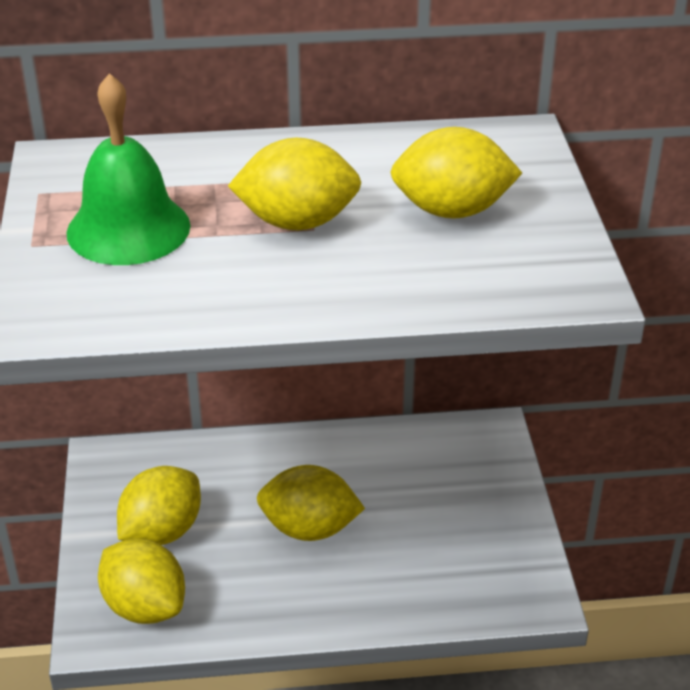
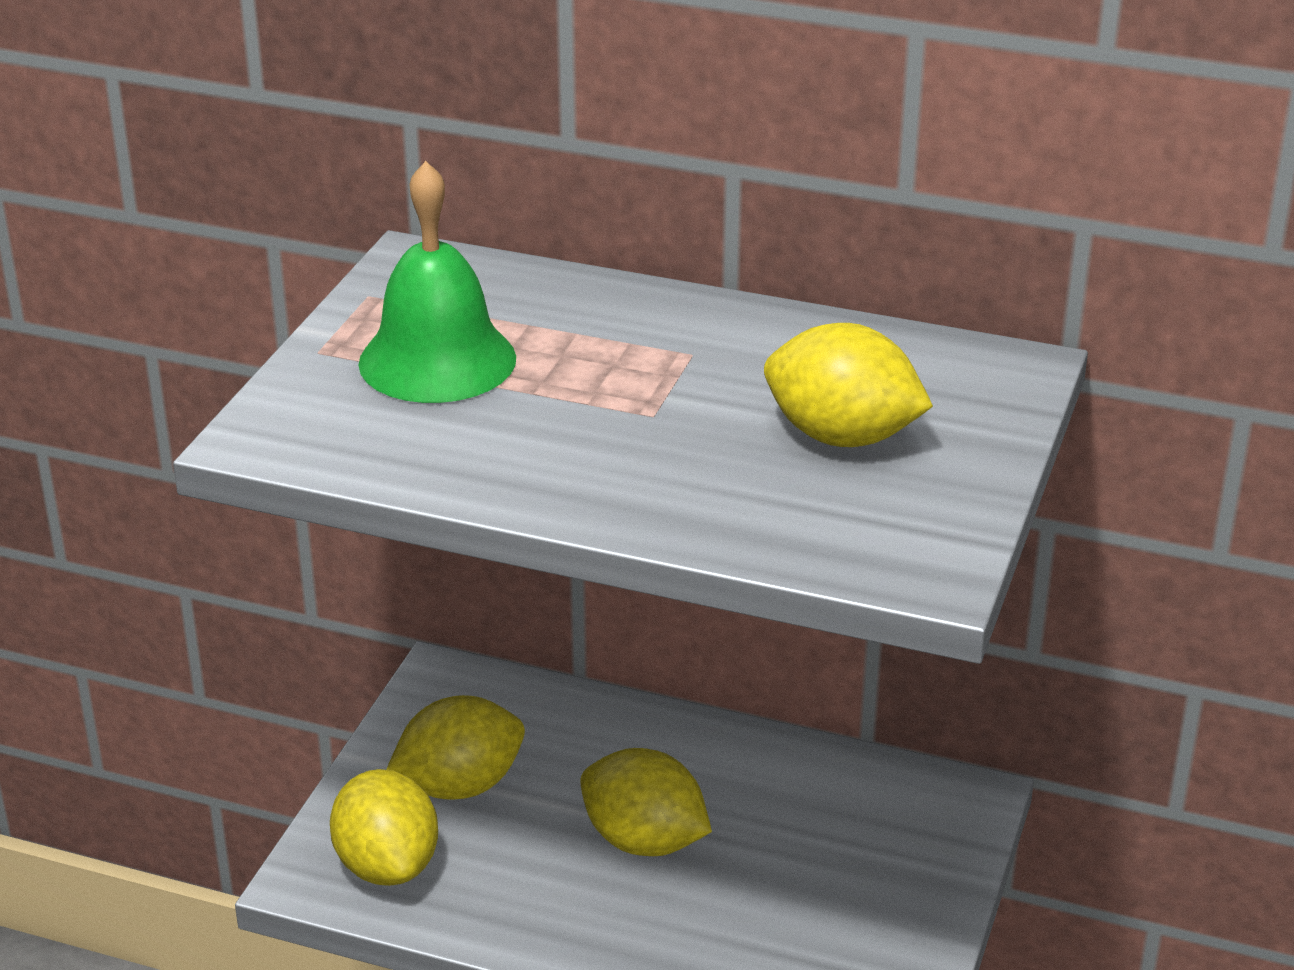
camera: 25 degrees right, 5 degrees down
yellow lemon [228,138,361,230] -> none

